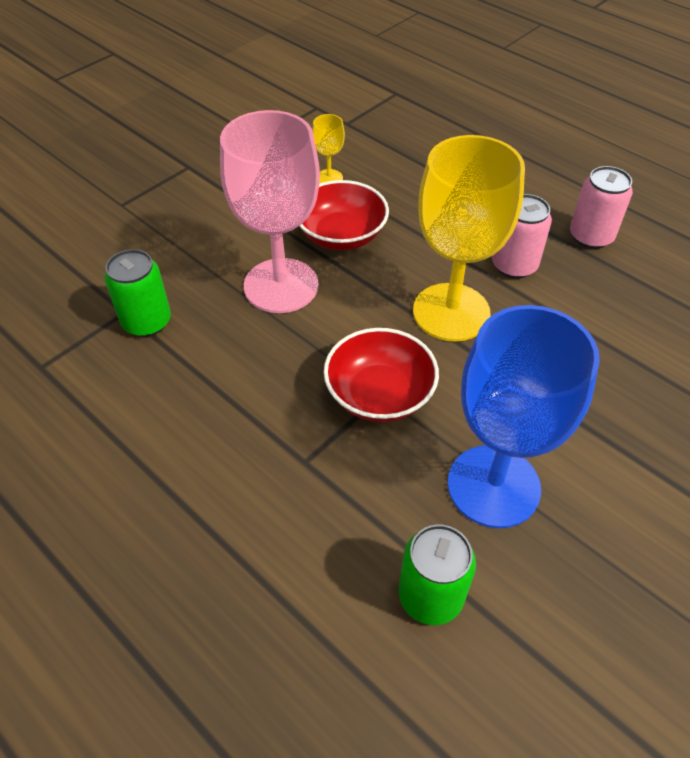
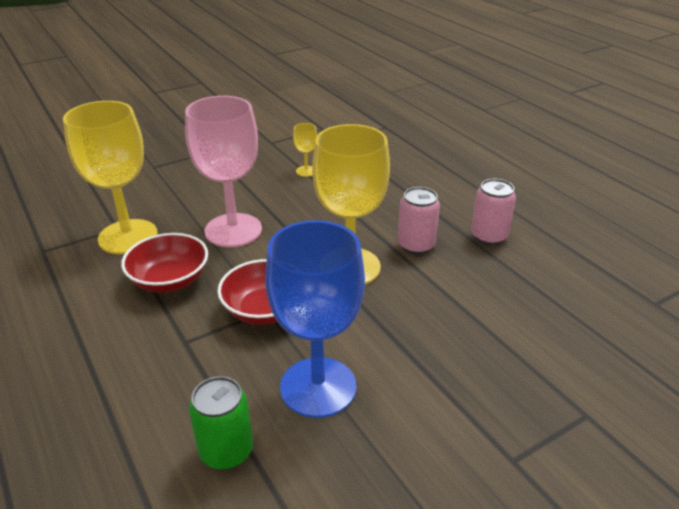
camera: 15 degrees right, 15 degrees down
green can [105,249,171,337] -> yellow goblet [63,101,158,254]
red bowl [300,180,389,250] -> red bowl moved to [121,233,208,292]

